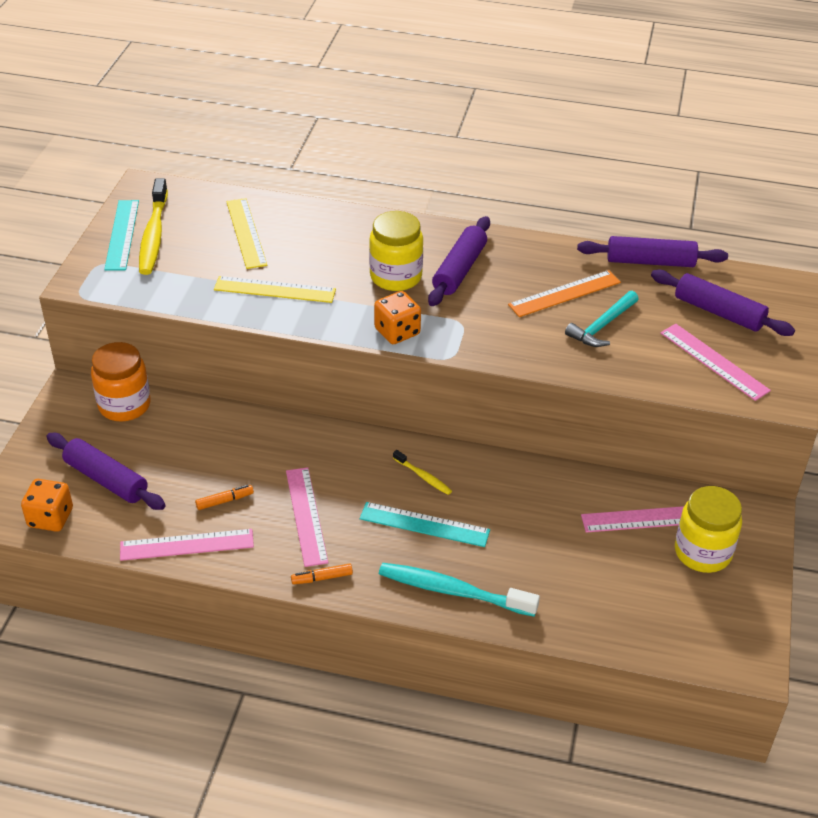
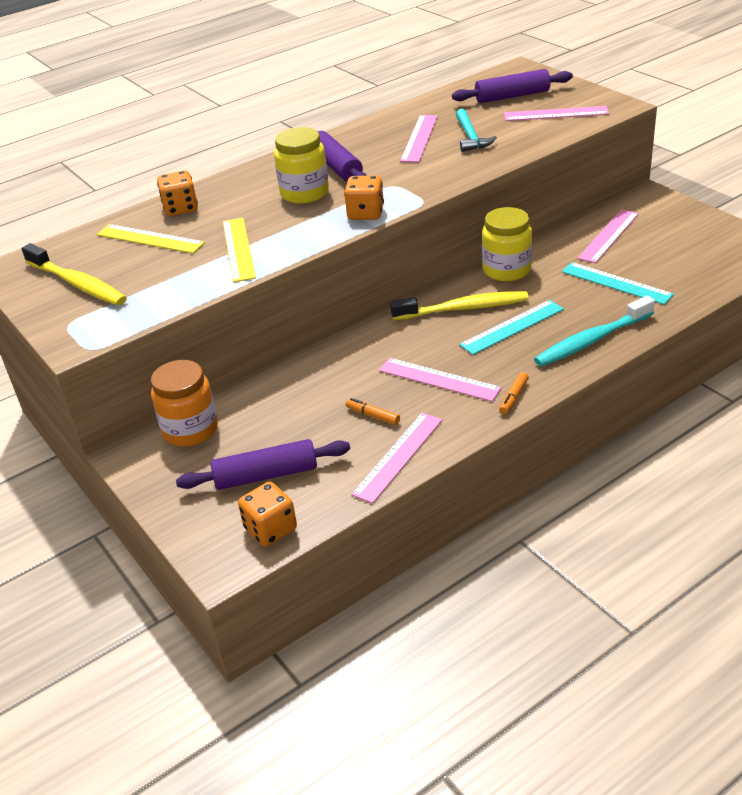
camera: 45 degrees left, 5 degrees down
turquoise ruler [104,200,139,271] -> turquoise ruler moved to [562,262,674,305]
orange marker [195,485,254,510] -> orange marker turned 75 degrees counterclockwise [346,398,400,425]
yellow ruler [214,276,336,303] -> yellow ruler turned 60 degrees counterclockwise [223,218,256,282]
yellow toothbrush [393,450,452,495] -> yellow toothbrush [390,291,529,320], size x2.03
orange ruler [508,270,621,317] -> pink ruler [400,115,438,162]
purple rolling pin [577,236,728,267] -> none
yellow jar [675,486,742,573] -> yellow jar moved to [482,207,532,281]
none -> orange dice [157,171,198,216]

